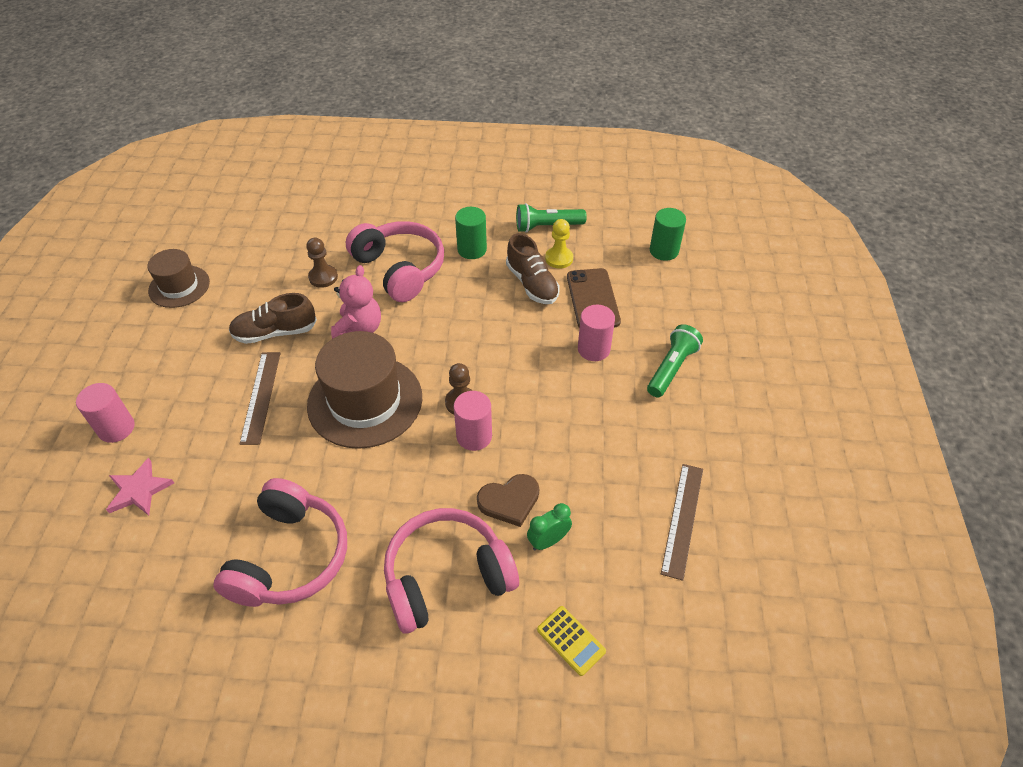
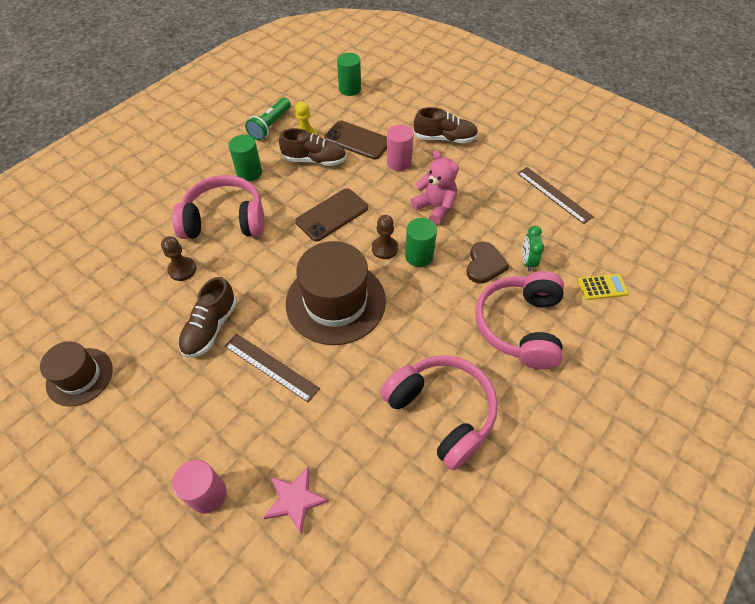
camera: 55 degrees left, 5 degrees up
pink teddy bear [331,265,381,339] -> pink teddy bear moved to [411,150,459,225]
pink cylinder [454,391,492,451] -> green cylinder [405,218,437,267]
green flashlight [647,324,703,397] -> brown shoe [413,107,478,143]
none -> brown phone [295,188,368,242]

